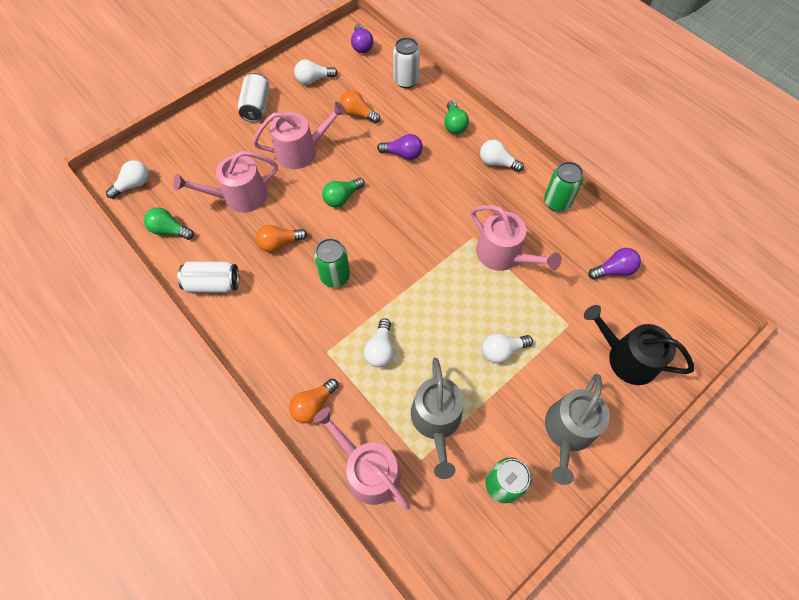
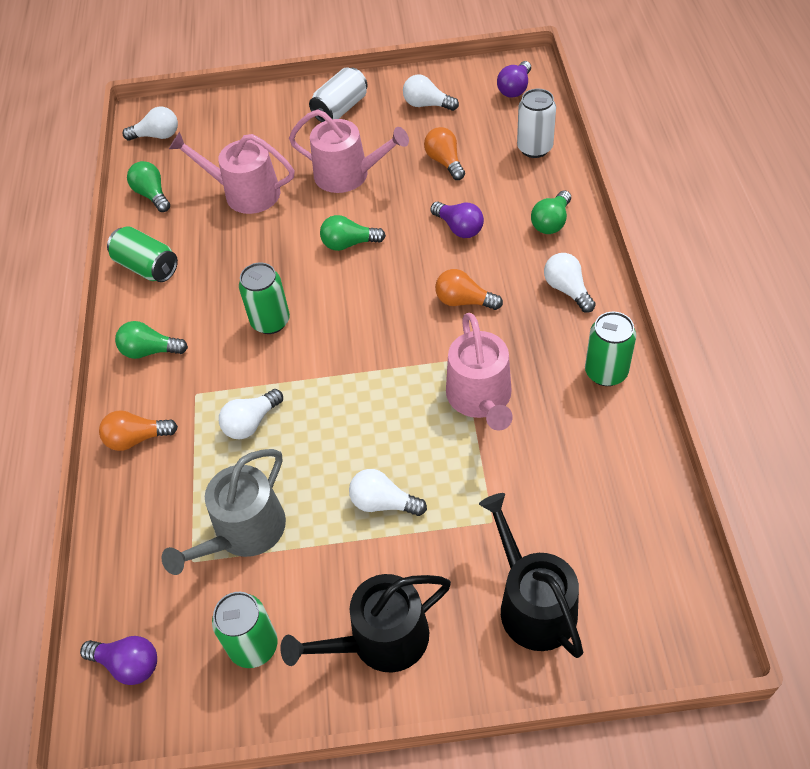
camera: 40 degrees right, 10 degrees down
white can [178,261,239,293] -> green can [107,226,178,282]
orange light bulb [256,225,307,252] -> orange light bulb moved to [435,269,503,310]
pink watering can [313,407,410,510] -> none
grey watering can [545,374,610,485] -> black watering can [280,574,451,673]
purple light bulb [588,248,641,280] -> purple light bulb moved to [80,636,157,685]
none -> green light bulb [115,321,188,359]

